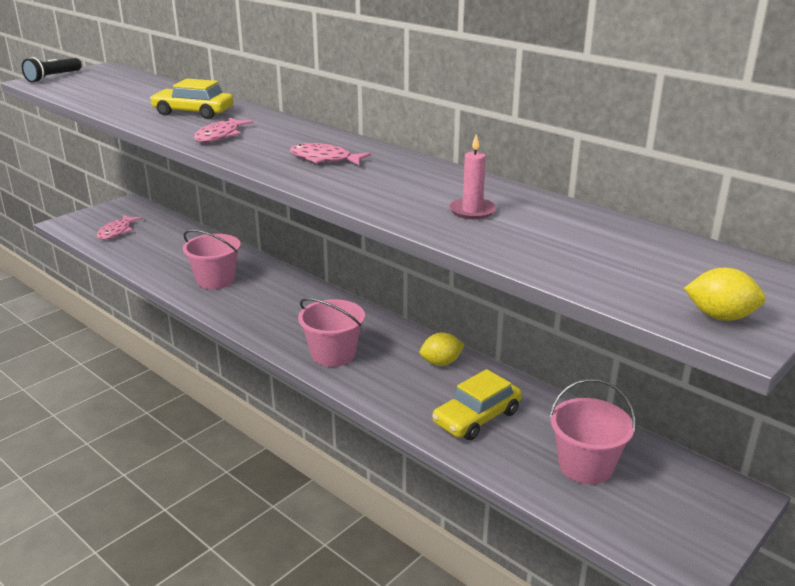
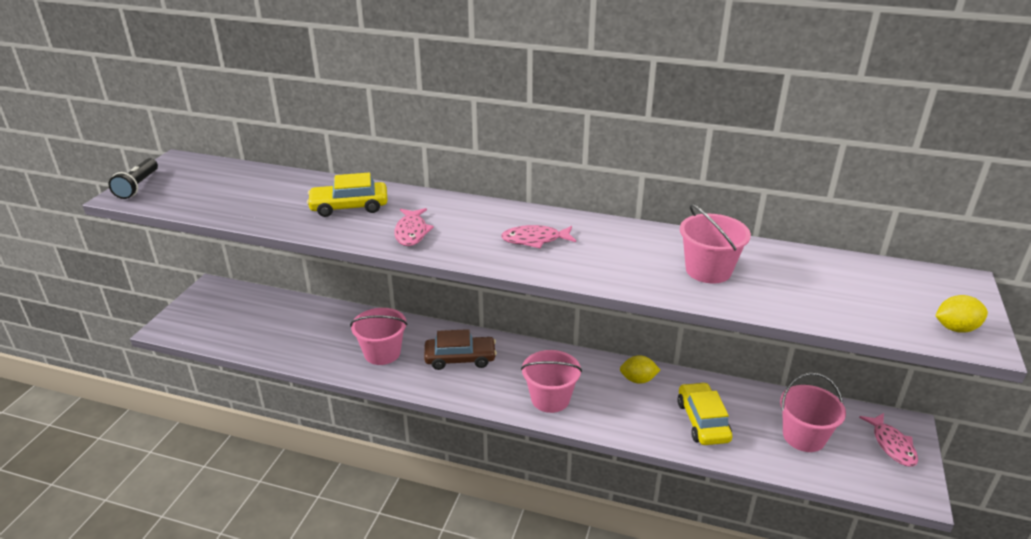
camera: 25 degrees left, 5 degrees up
pink fish [97,215,142,240] -> pink fish moved to [859,413,918,467]
yellow lemon [420,332,465,366] -> yellow lemon turned 45 degrees clockwise [620,355,660,384]
yellow car [432,369,522,440] -> yellow car turned 150 degrees clockwise [677,382,732,445]
pink candle [449,134,497,219] -> pink bucket [680,204,751,284]
none -> brown car [424,329,497,370]

